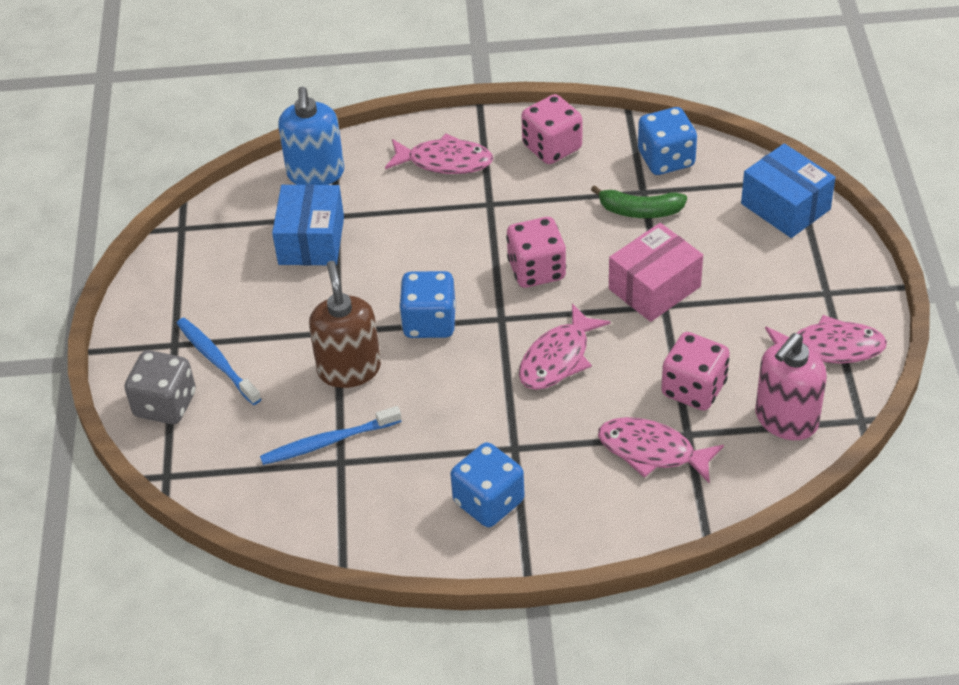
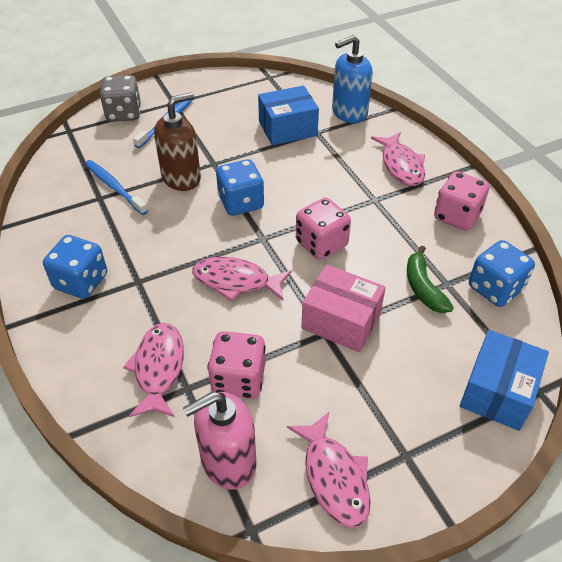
camera: 65 degrees right, 0 degrees up
pink soap dispenser [755,333,827,440] -> pink soap dispenser turned 45 degrees counterclockwise [183,391,256,490]

